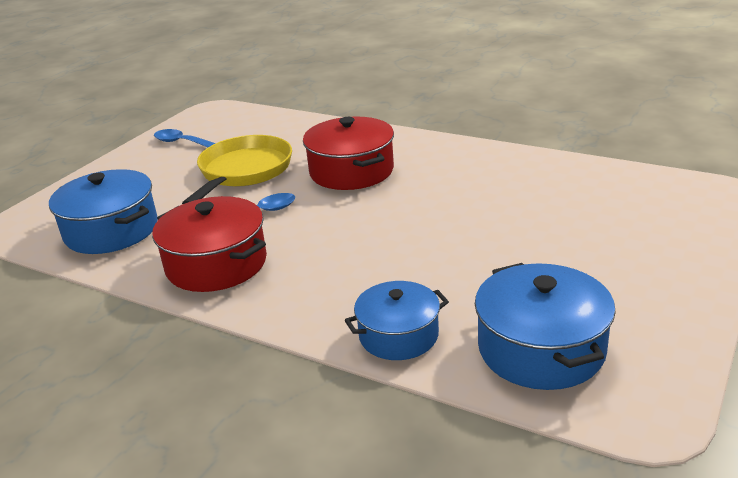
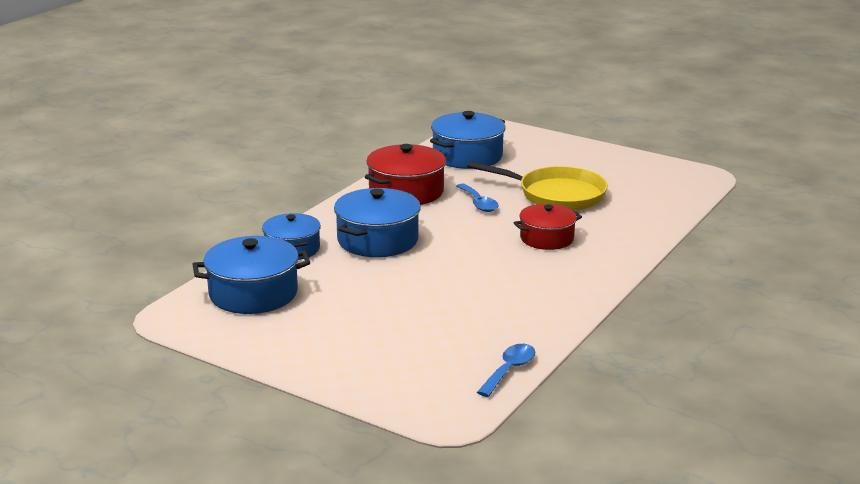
camera: 90 degrees right, 5 degrees down
blue spoon [154,129,216,147] -> blue spoon moved to [477,344,535,397]
red pot [303,117,394,190] -> red pot [514,204,582,250], size x0.67
none -> blue pot [334,188,421,257]

